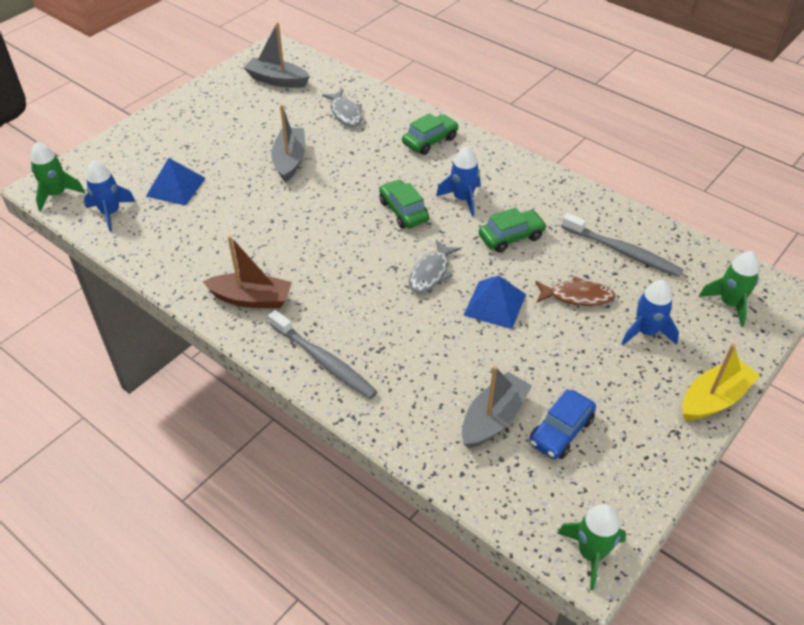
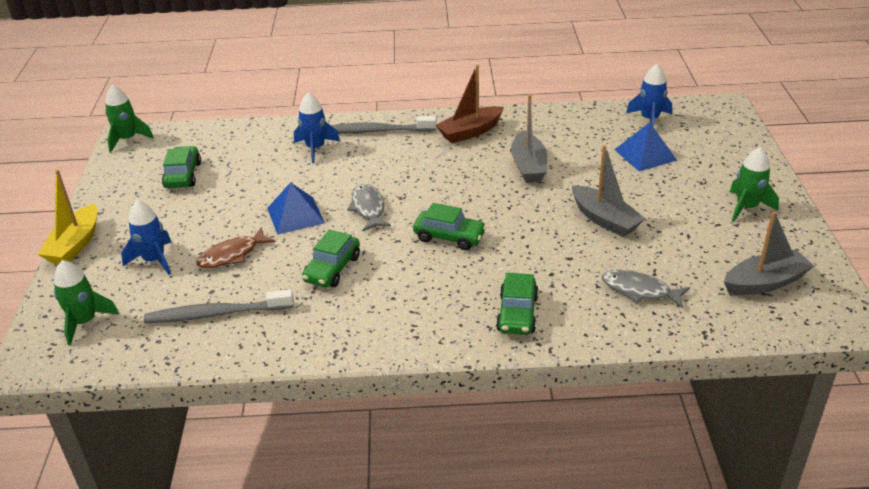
camera: 140 degrees right, 10 degrees down
green rocket [30,142,85,212] -> green rocket moved to [730,147,779,222]
blue rocket [436,146,481,217] -> blue rocket moved to [294,92,340,163]
grey boat [462,366,532,449] -> grey boat moved to [511,94,547,183]
blue car [529,389,596,459] -> green car [162,146,201,188]

